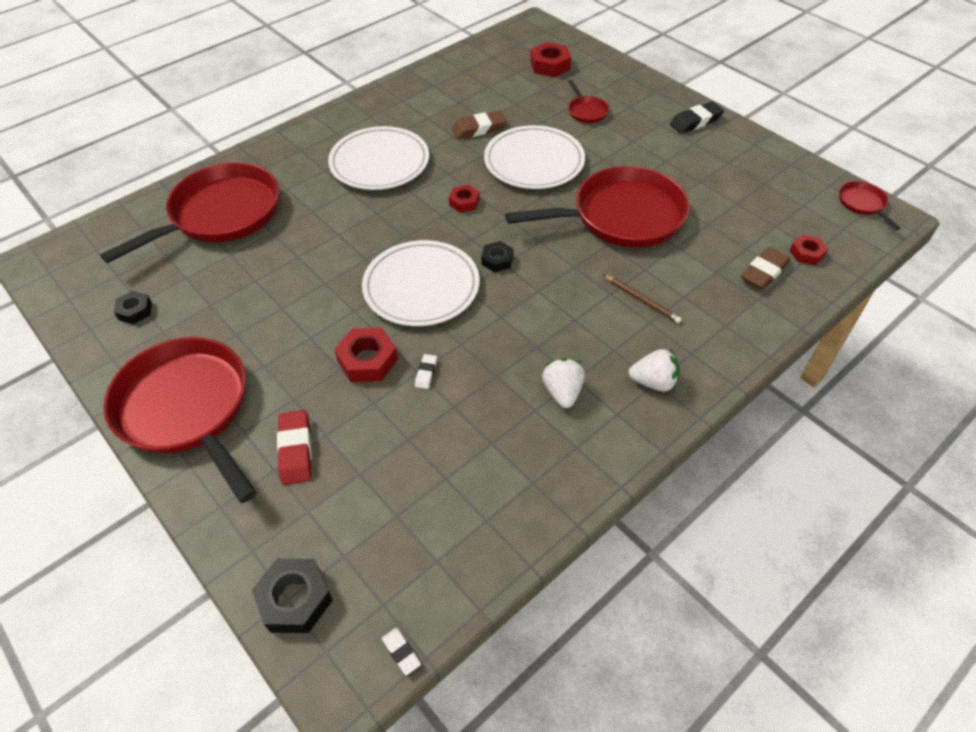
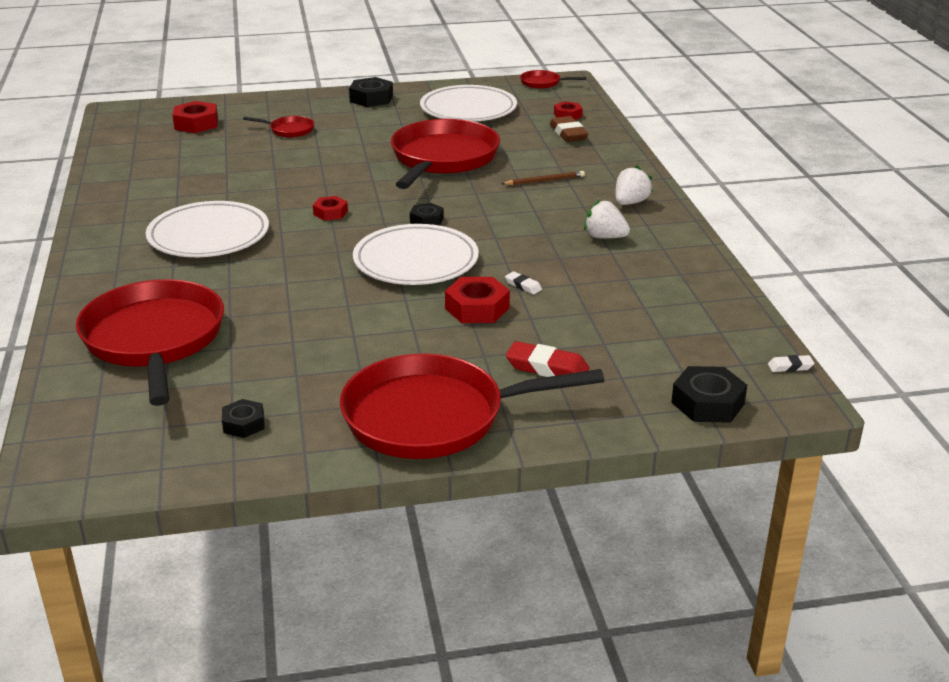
camera: 60 degrees left, 20 degrees down
brown eraser [452,111,507,139] -> none
white plate [484,125,585,189] -> white plate moved to [420,85,517,122]
black eraser [670,101,724,134] -> black nut [349,77,393,107]

